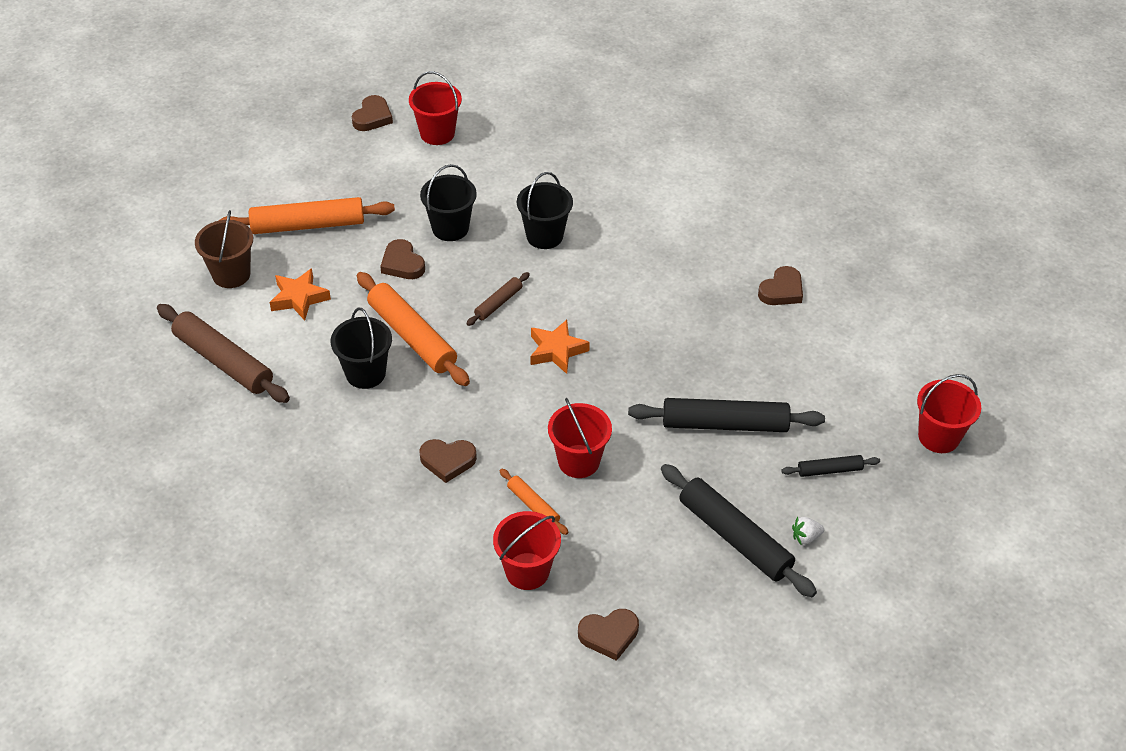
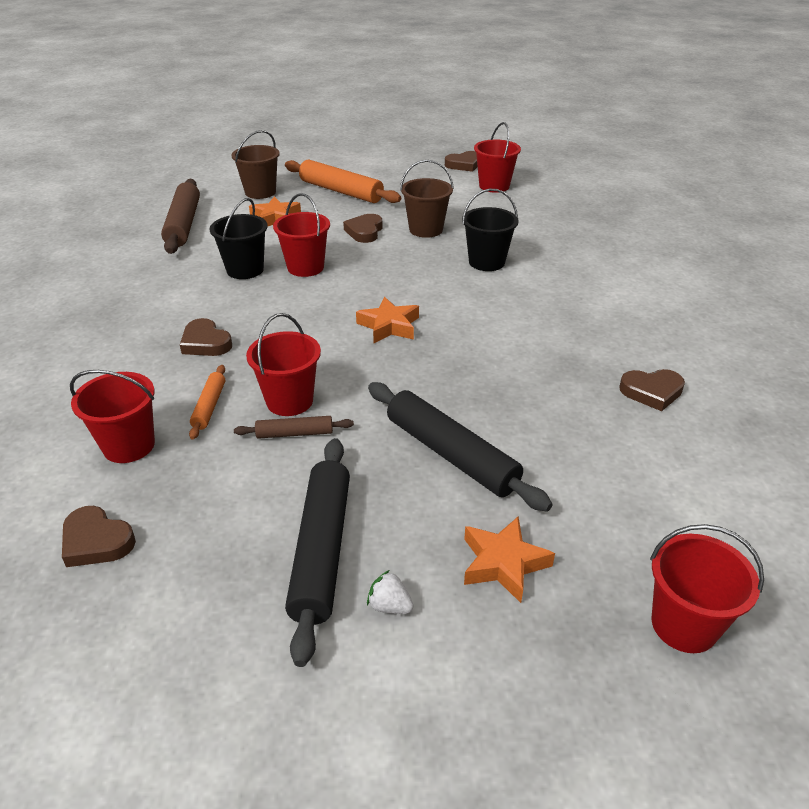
camera: 45 degrees right, 10 degrees down
orange rolling pin [357,272,470,386] -> red bucket [273,193,330,277]
black bucket [420,164,477,241] -> brown bucket [400,160,454,238]
brown rolling pin [466,272,530,326] -> brown rolling pin moved to [234,416,354,439]
black rolling pin [781,455,880,477] -> orange star [464,517,555,603]

